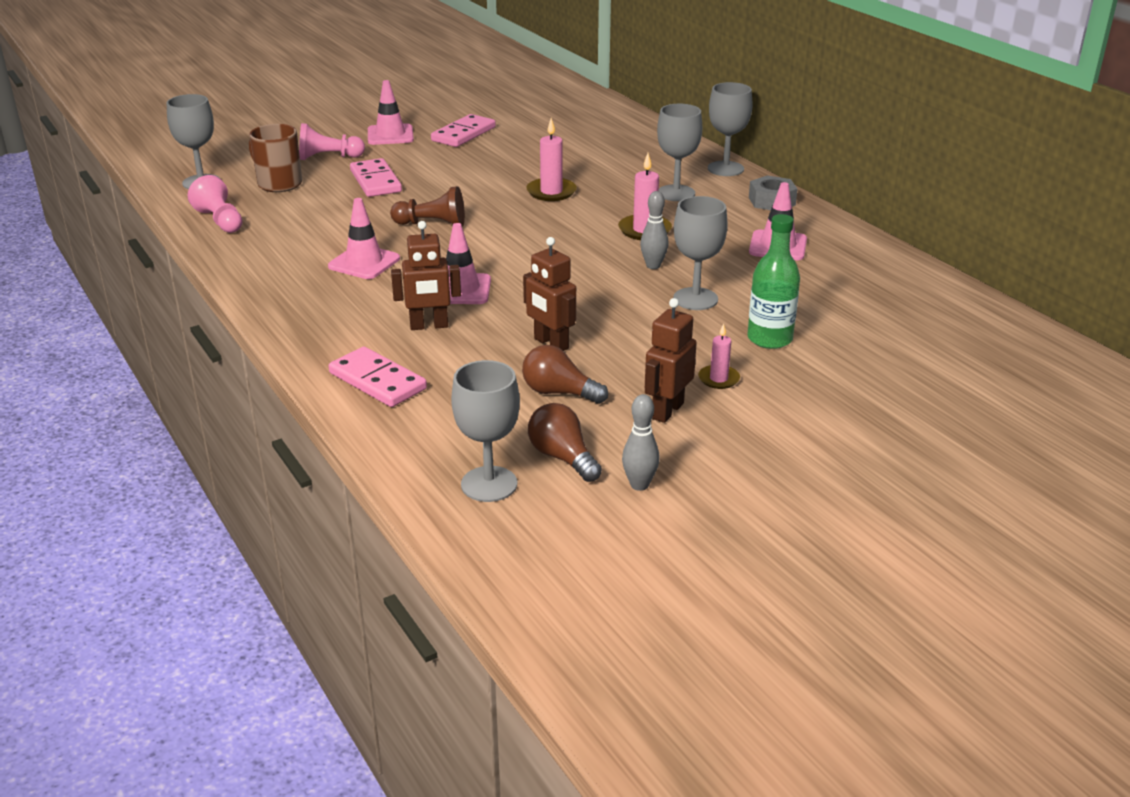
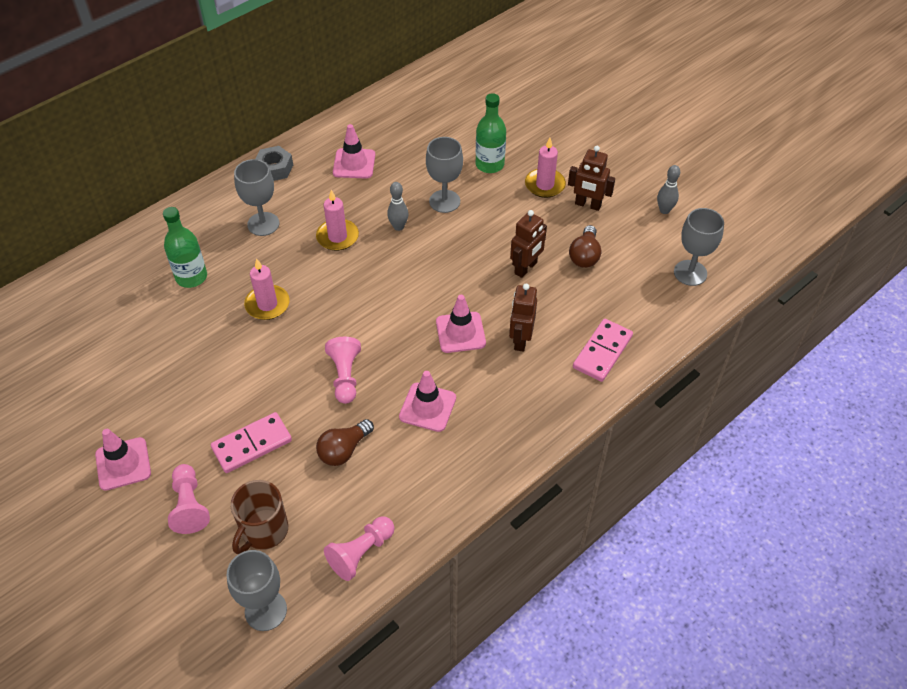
camera: 100 degrees left, 20 degrees up
brown pawn [390,186,465,227] -> pink pawn [325,337,361,404]
brown robot [391,221,461,330] -> brown robot turned 150 degrees counterclockwise [509,284,537,352]
pink domino [431,114,496,147] -> none
brown light bulb [528,403,602,482] -> brown light bulb moved to [316,419,374,466]
pink candle [698,323,740,389] -> pink candle [525,138,566,198], size x1.59
grey goblet [708,82,753,176] -> none
none -> green bottle [163,207,207,288]

